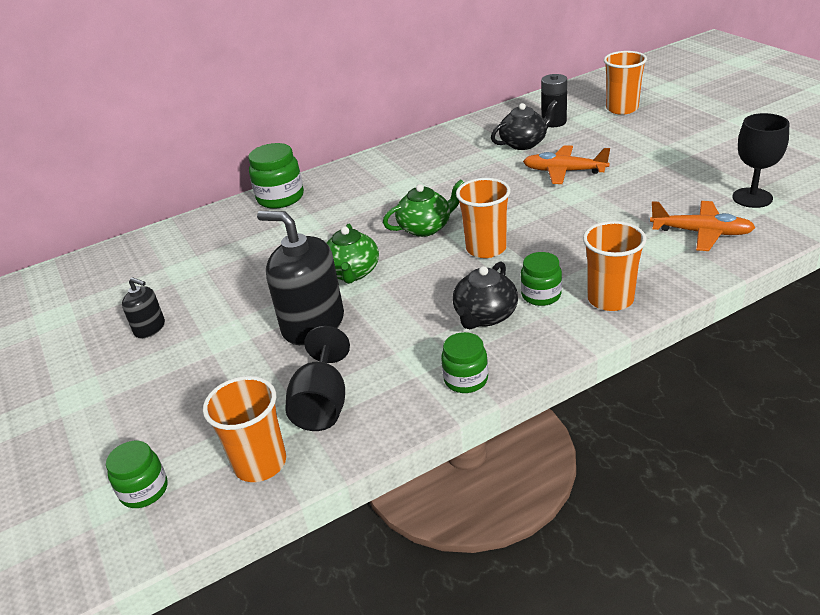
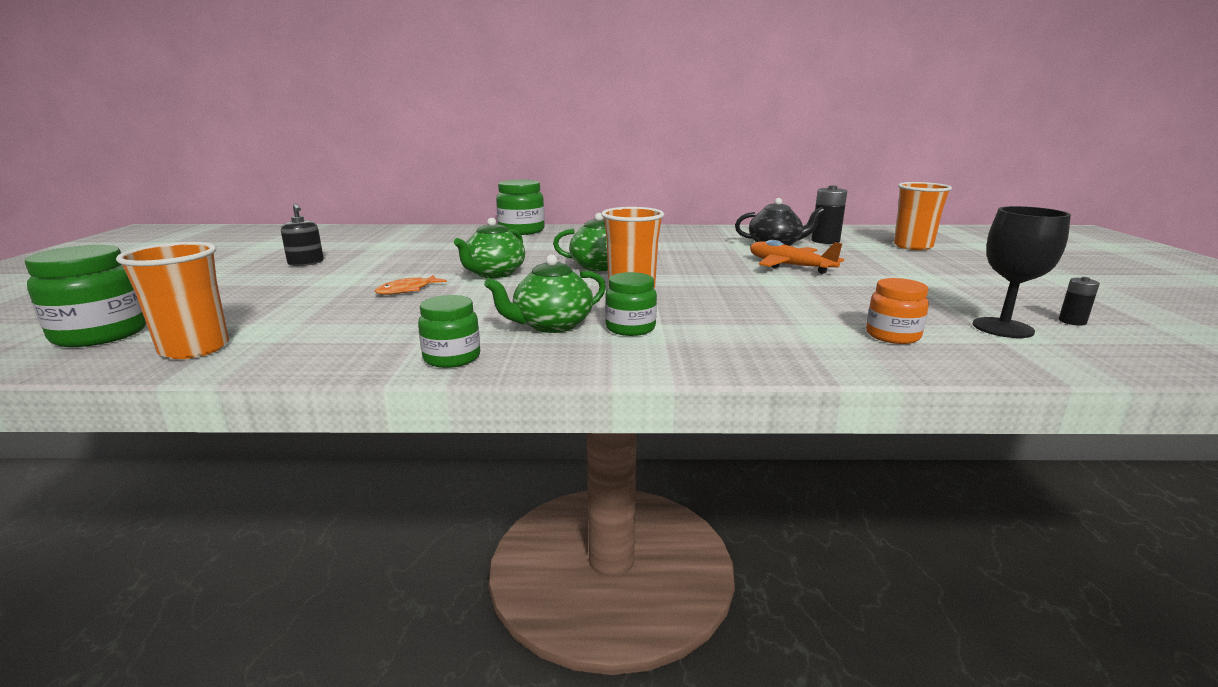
camera: 25 degrees right, 15 degrees down
green jar [106,441,168,508] -> green jar [25,245,146,347], size x1.56
black soap dispenser [257,211,344,345] -> orange fish [375,275,447,295]
black goblet [285,326,350,431] -> none
black teapot [452,261,518,329] -> green teapot [484,255,606,333]
orange cup [583,221,646,311] -> none
orange plane [650,201,756,251] -> orange jar [866,278,929,344]
none -> black battery [1059,277,1100,326]

